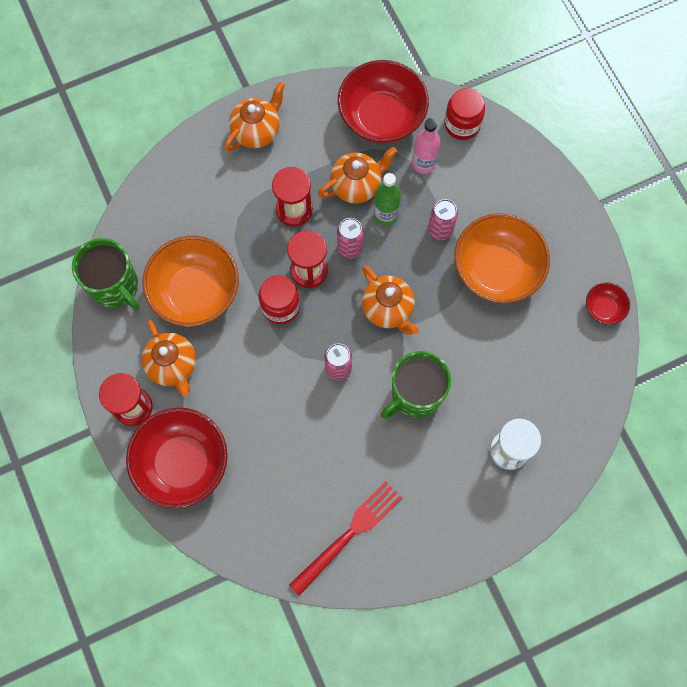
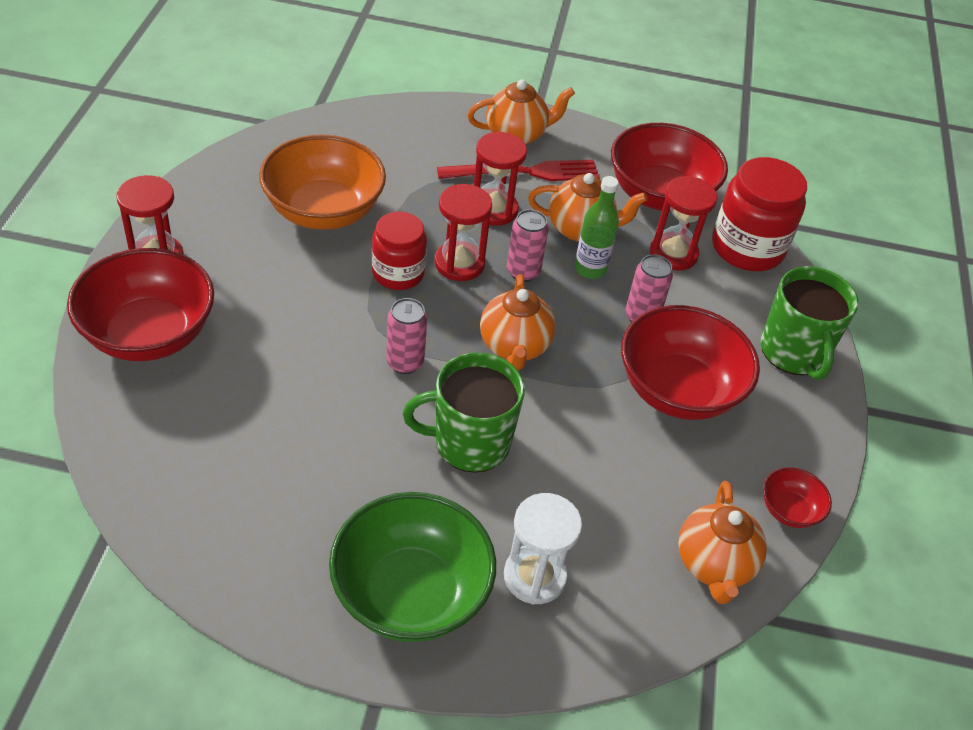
camera: 30 degrees right, 25 degrees down
green mug [72,238,139,310] -> green mug moved to [761,266,858,380]
orange teapot [141,320,196,397] -> orange teapot moved to [678,481,767,604]
red fork [289,481,402,596] -> red fork moved to [437,160,600,181]
pink bottle [412,118,441,174] -> red hourglass [650,176,717,270]
red jar [444,88,485,140] -> red jar [712,157,807,271], size x1.52
orange bowl [454,213,550,303] -> red bowl [621,305,760,420]
none -> green bowl [329,492,496,642]

